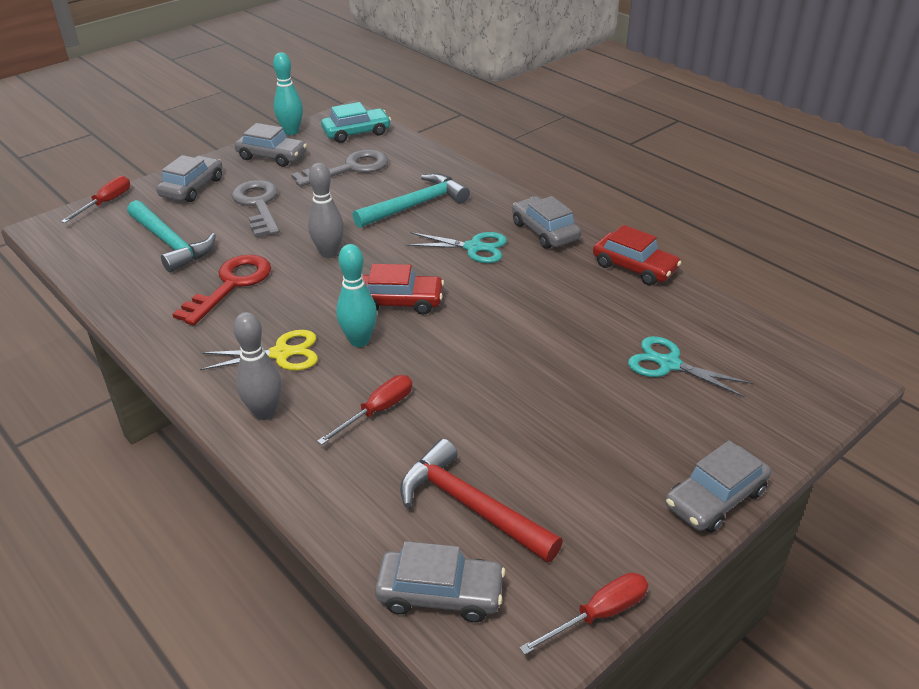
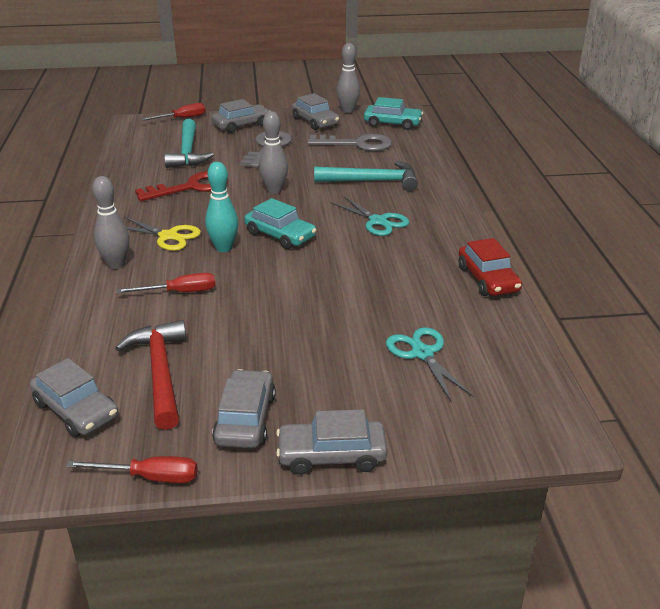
camera: 35 degrees right, 5 degrees down
turquoise bowling pin [273,52,303,135] -> grey bowling pin [336,43,360,113]
red car [363,264,444,315] -> turquoise car [244,198,316,249]
grey car [512,196,581,249] -> grey car moved to [212,369,276,448]

